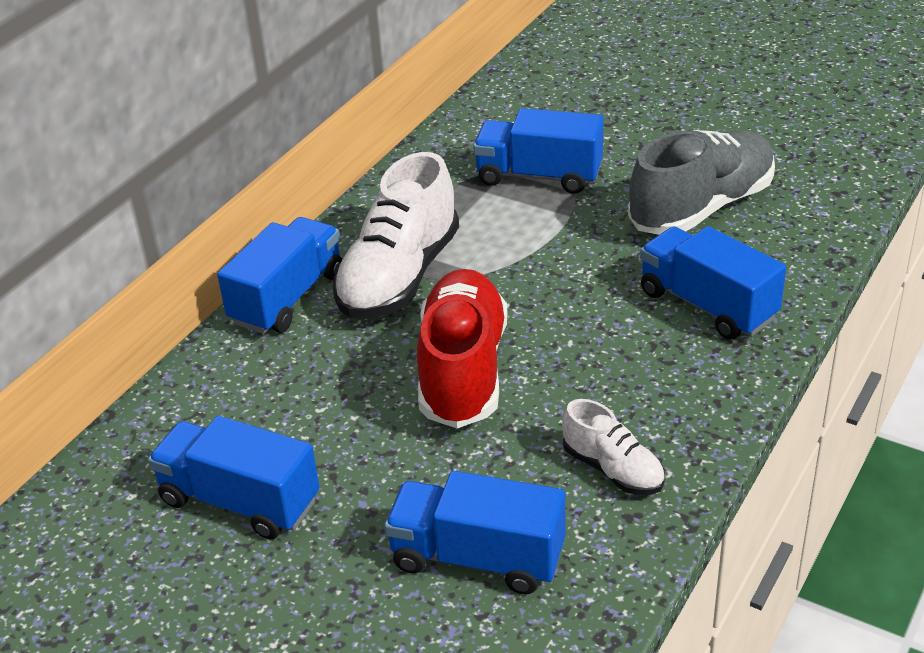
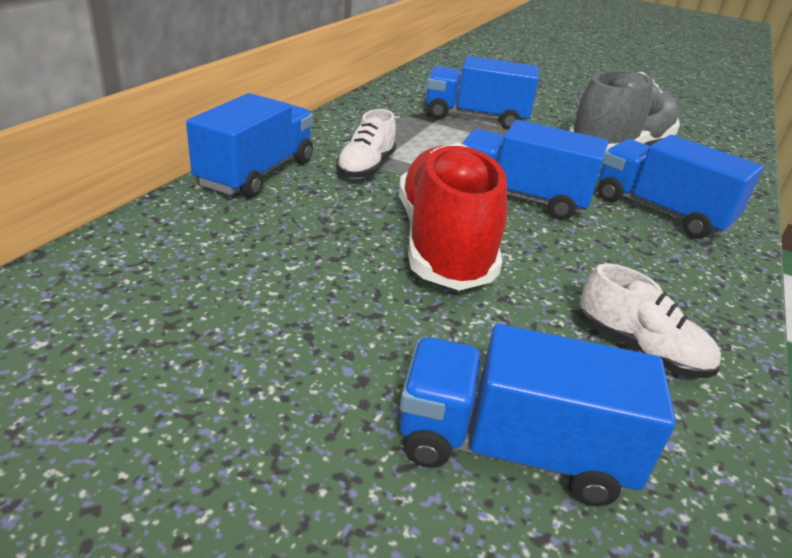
camera: 10 degrees left, 5 degrees down
blue truck [148,416,320,540] -> blue truck moved to [462,120,608,220]
white shoe [333,152,459,319] -> white shoe [336,109,396,179], size x0.53

